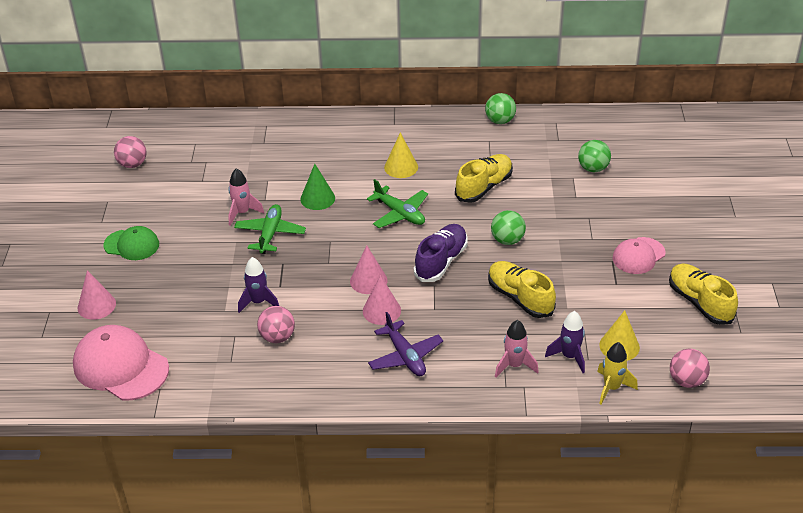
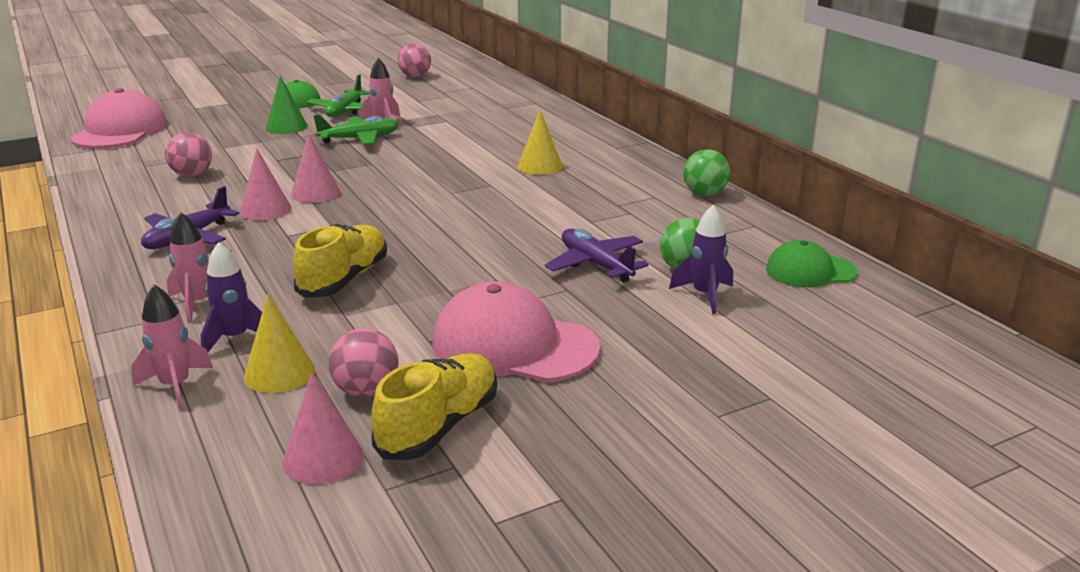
camera: 60 degrees right, 15 degrees down
pink cone [78,270,116,320] -> pink cone moved to [282,372,364,485]
purple rocket [238,257,279,313] -> purple rocket moved to [669,205,733,314]
green cone [300,164,335,210] -> green cone moved to [266,76,308,134]
green plane [367,179,428,228] -> green plane moved to [307,74,370,117]
purple shoe [414,224,468,282] -> none
yellow shoe [455,154,513,203] -> none
green ball [491,210,526,245] -> none
yellow rocket [597,342,638,405] -> pink rocket [131,284,213,410]
pink cap [613,237,666,274] -> pink cap [432,281,600,382], size x1.65
pink ball [670,349,710,388] -> pink ball moved to [329,328,399,397]
none -> purple plane [545,229,649,283]
none -> green cap [766,240,857,287]

